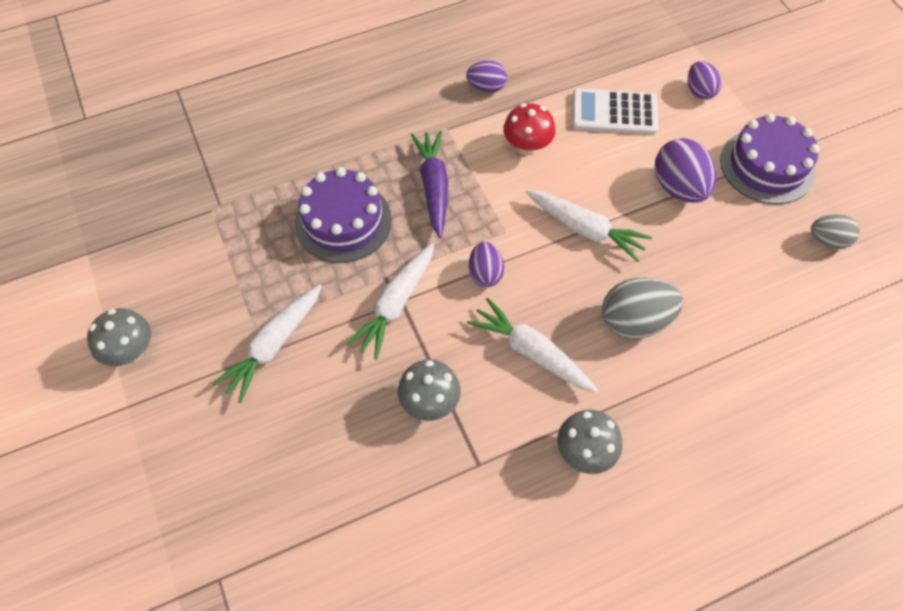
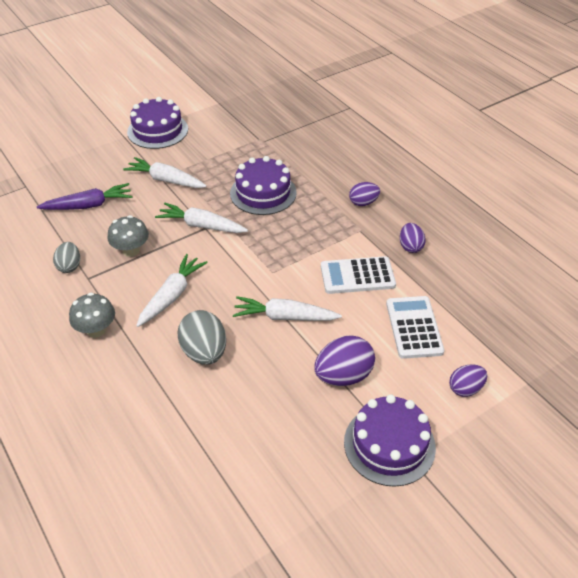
camera: 80 degrees right, 15 degrees down
grey mushroom [87,308,151,366] -> purple cake [127,97,188,149]
purple carrot [411,130,448,238] -> purple carrot moved to [37,183,132,210]
purple egg [469,242,504,287] -> purple egg moved to [349,182,380,206]
red mushroom [503,103,555,155] -> white calculator [321,256,396,294]
white carrot [526,190,652,262] -> white carrot turned 75 degrees clockwise [233,296,342,321]
grey egg [811,214,860,249] -> grey egg moved to [53,242,80,273]

